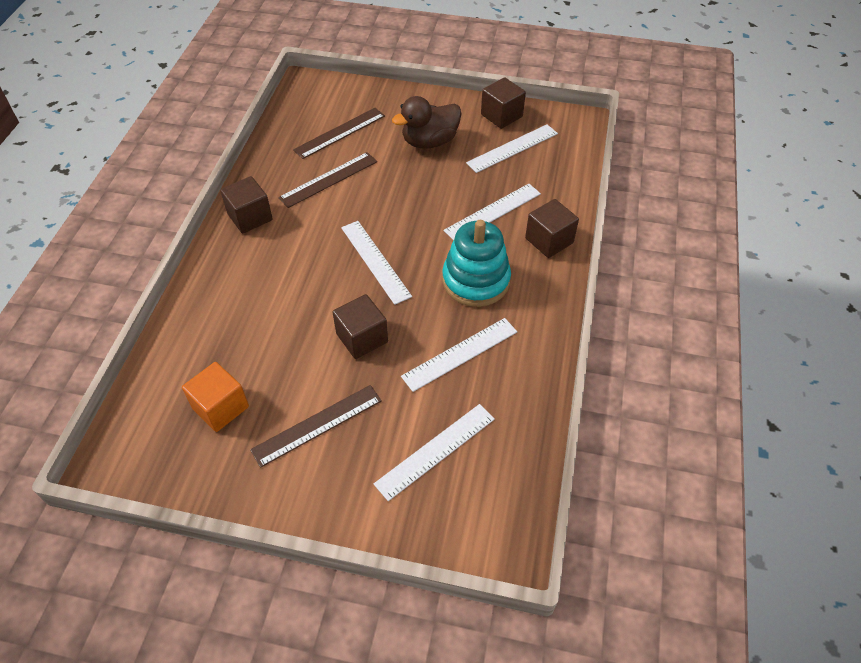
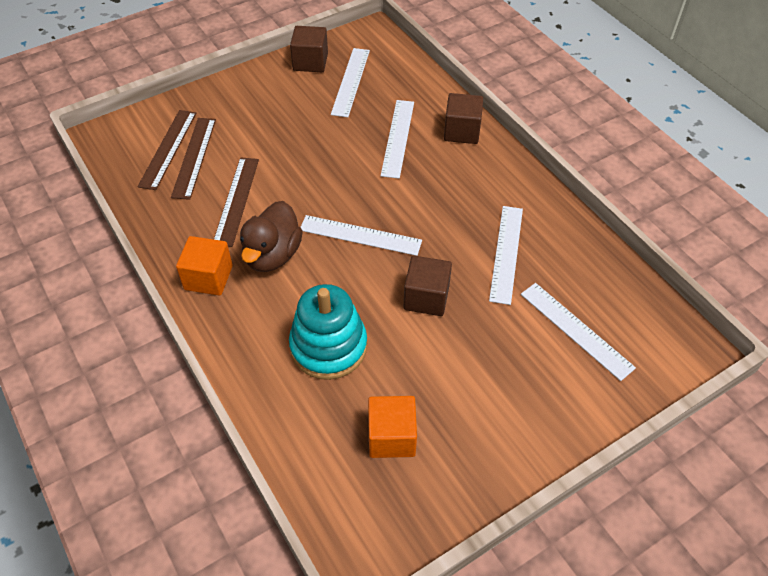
camera: 45 degrees left, 0 degrees up
brown cube [220,176,273,233] -> orange cube [176,236,233,296]
brown ruler [250,385,382,468] -> brown ruler moved to [138,110,196,190]
white ruler [374,404,495,501] -> white ruler turned 45 degrees counterclockwise [521,283,636,381]
brown duck [392,96,462,149] -> brown duck moved to [240,201,303,272]
turquoise stacking toy [442,220,511,307] -> turquoise stacking toy moved to [289,284,367,380]

